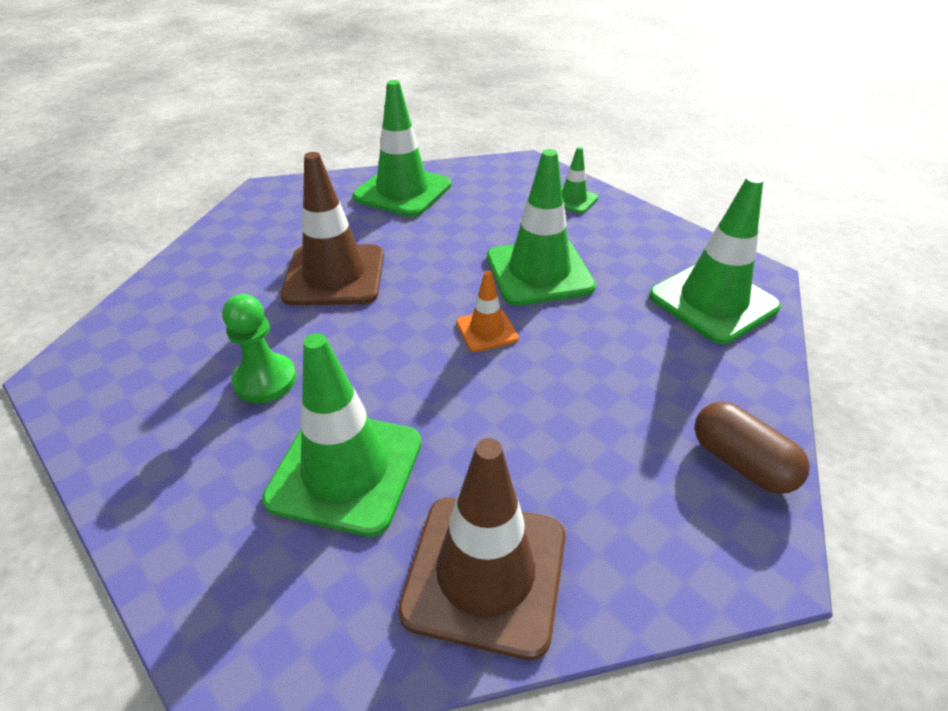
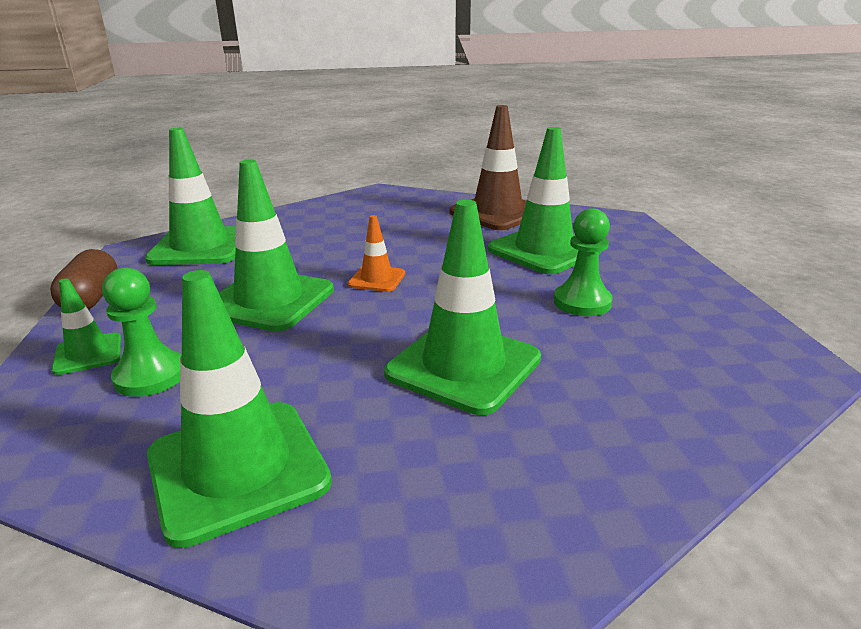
camera: 145 degrees left, 15 degrees down
brown traffic cone [280,152,384,305] -> green traffic cone [384,200,541,415]
brown capsule [694,401,810,494] -> brown capsule moved to [50,249,118,310]
none -> green pawn [102,267,182,397]

